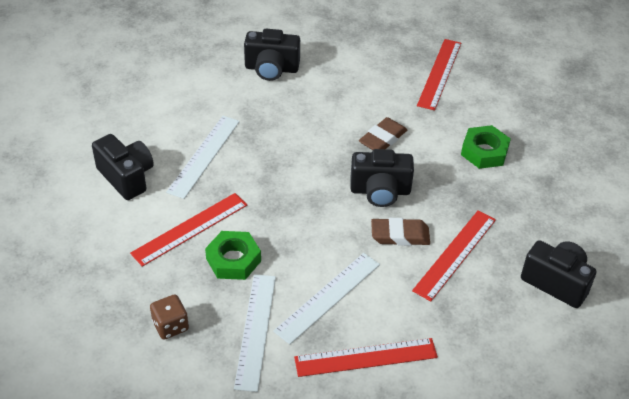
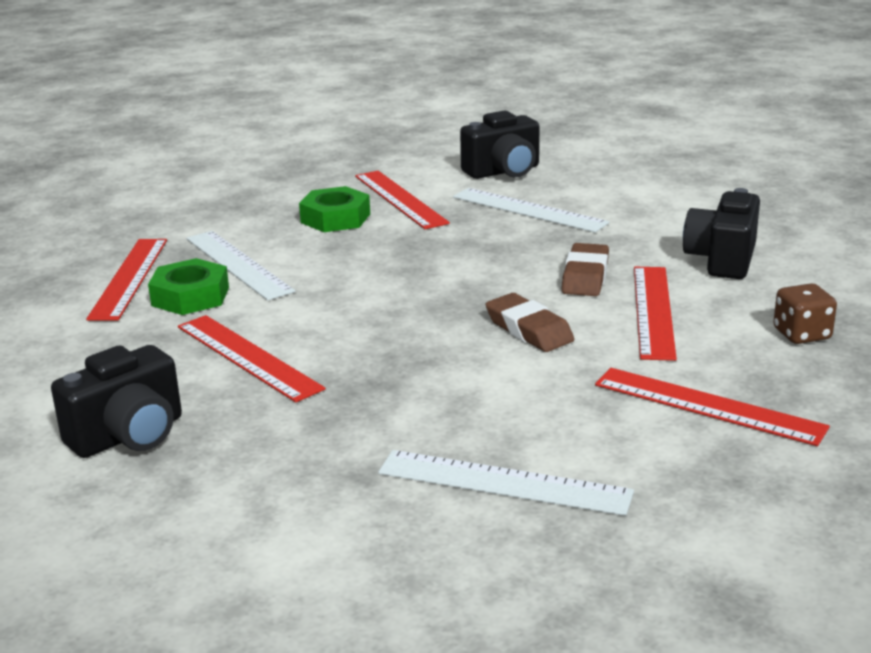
camera: 105 degrees right, 20 degrees down
brown dice [150,294,189,340] -> brown dice moved to [773,283,837,344]
white ruler [234,274,276,392] -> white ruler moved to [378,450,634,516]
black camera [350,149,414,207] -> none
brown eraser [371,218,430,246] -> brown eraser moved to [562,243,609,296]
green nut [461,125,511,169] -> green nut moved to [148,258,229,315]
none -> red ruler [634,267,677,361]

